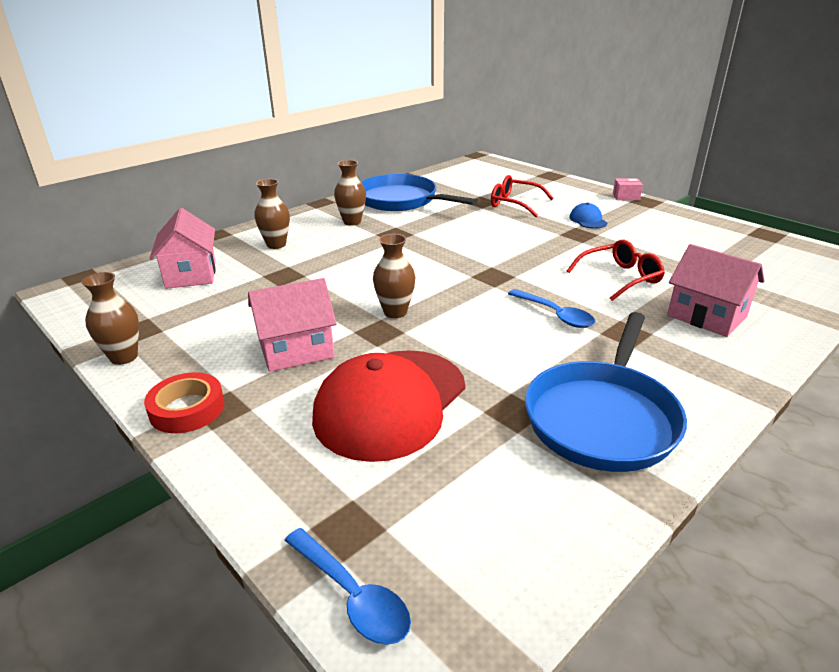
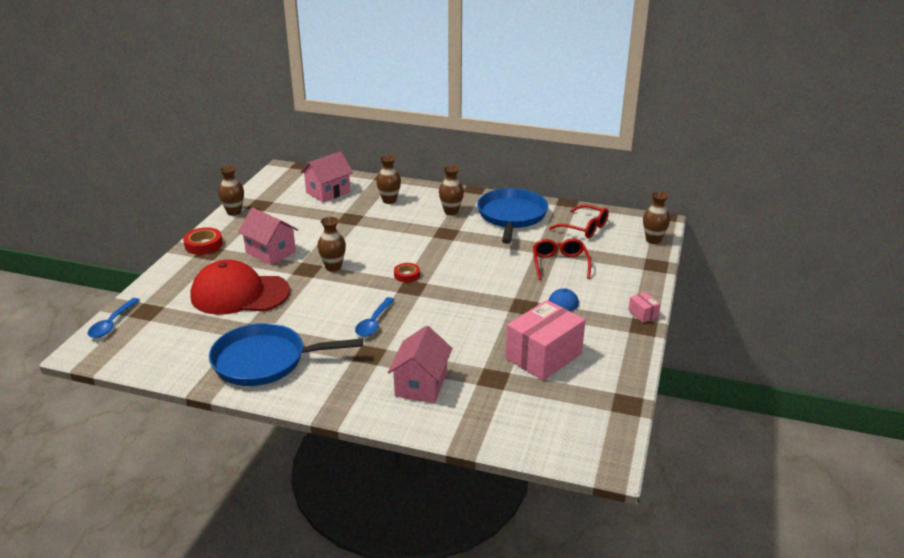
camera: 60 degrees right, 0 degrees up
red glasses [567,240,665,301] -> red glasses moved to [549,204,609,238]
none -> red tape [394,263,420,282]
none -> pink box [506,300,585,380]
none -> brown vase [643,192,670,244]

